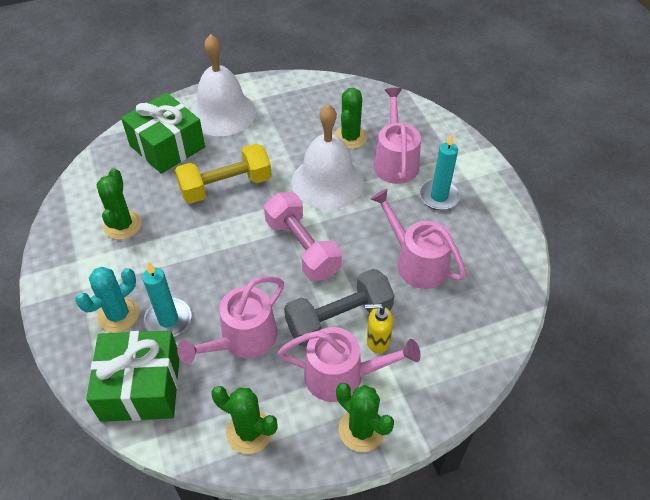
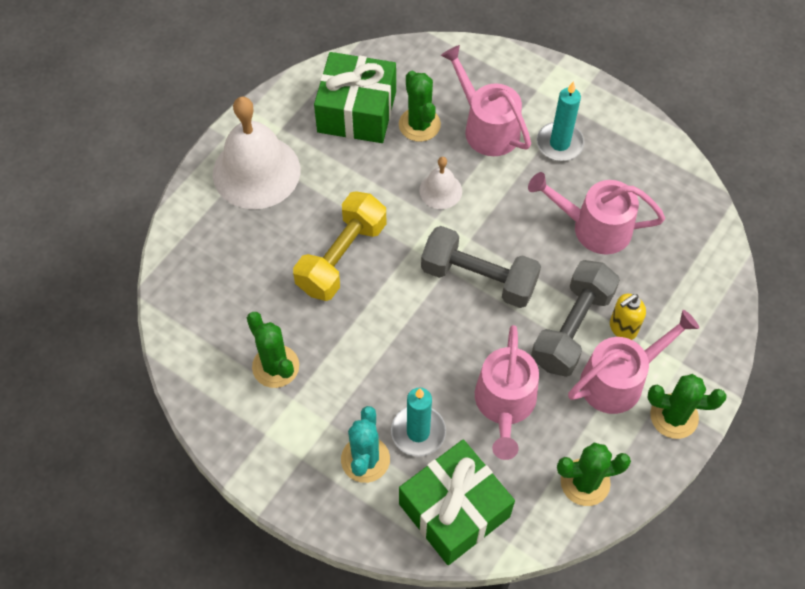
camera: 35 degrees left, 10 degrees up
green gift [121,92,205,174] -> green gift moved to [314,52,396,143]
pink dumbbell [264,193,342,281] -> grey dumbbell [421,226,541,308]
white bell [291,104,364,210] -> white bell [419,157,462,209], size x0.48

